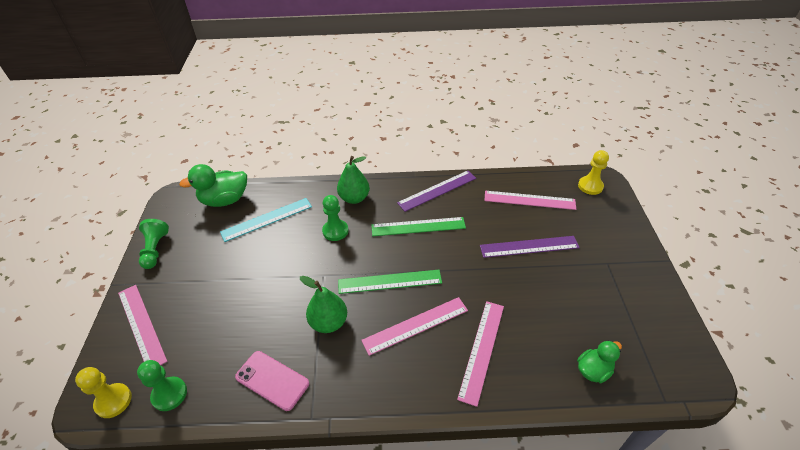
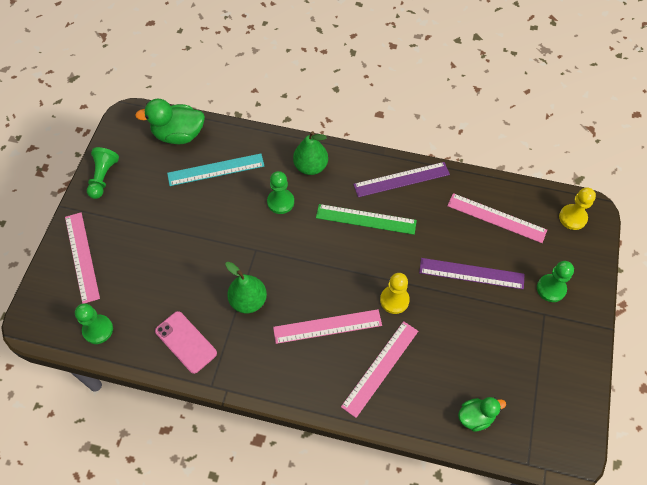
camera: 15 degrees right, 15 degrees up
yellow pawn [75,367,132,418] -> yellow pawn moved to [380,273,410,314]
green ruler [338,270,442,294] -> none
none -> green pawn [537,261,574,302]

